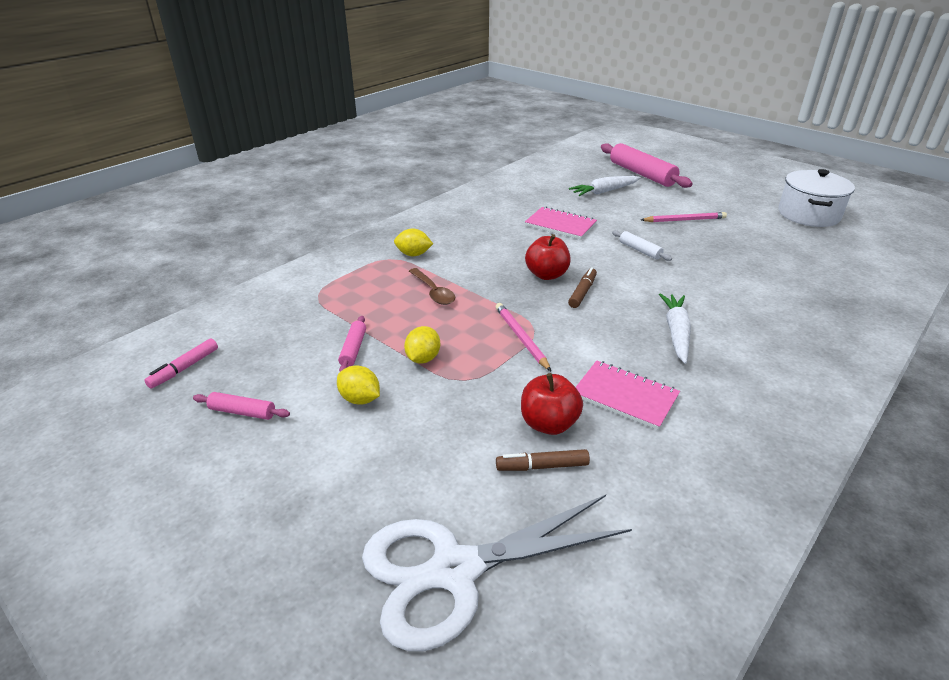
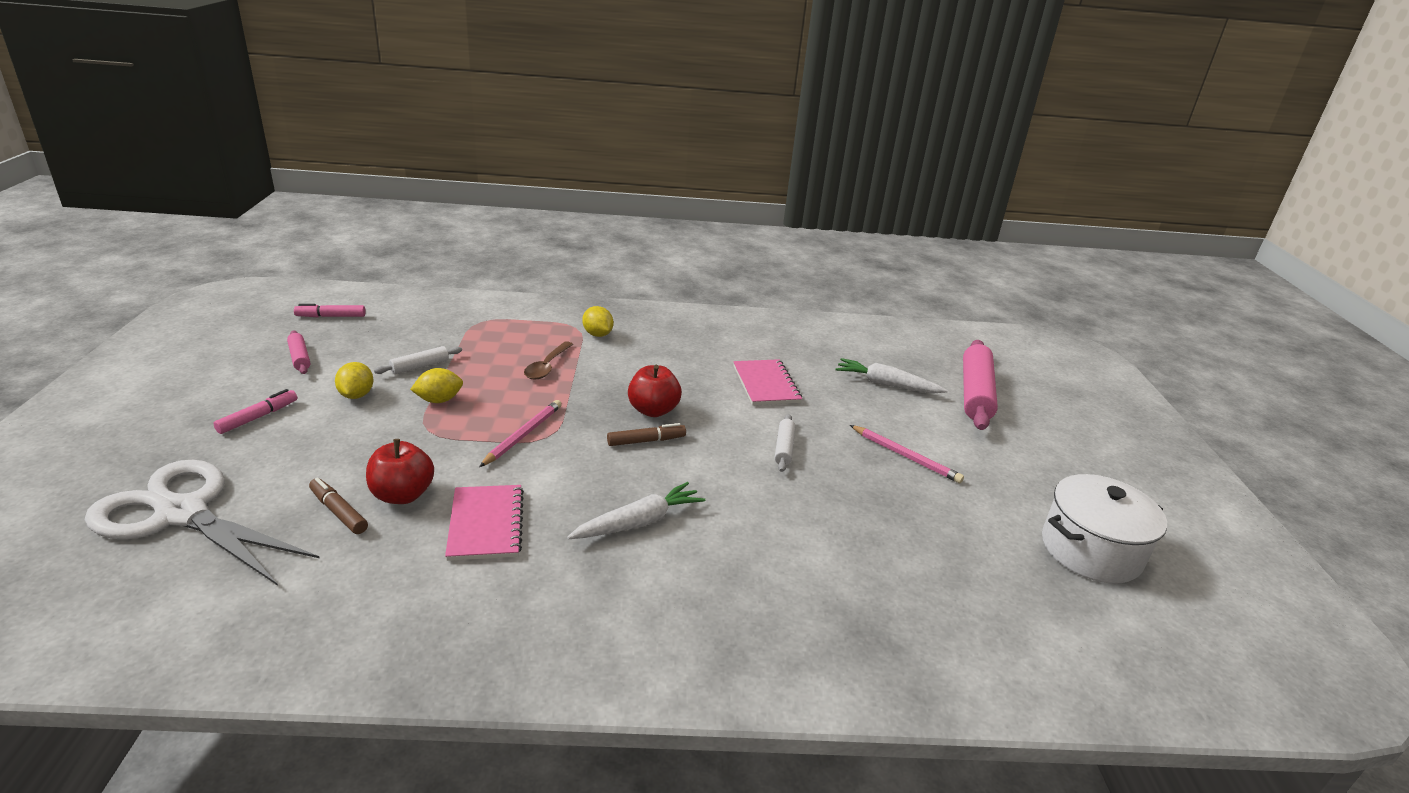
camera: 45 degrees right, 5 degrees down
pink rolling pin [338,316,366,372] -> white rolling pin [374,346,462,374]
none -> pink marker [213,389,297,434]

